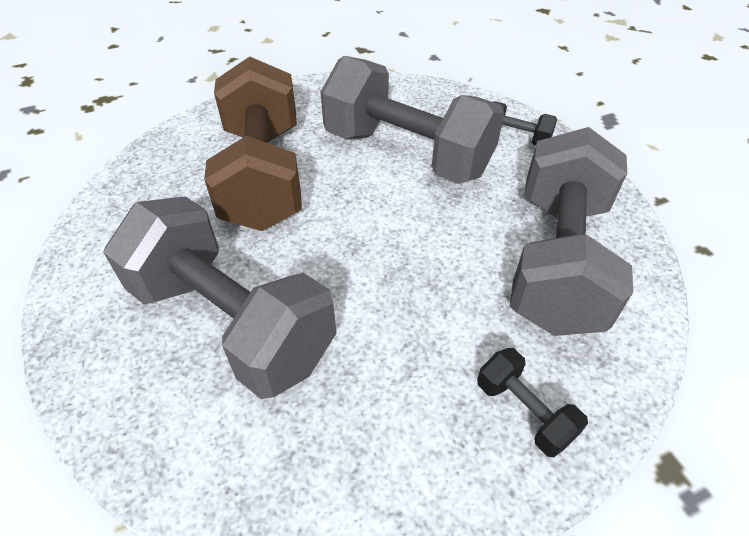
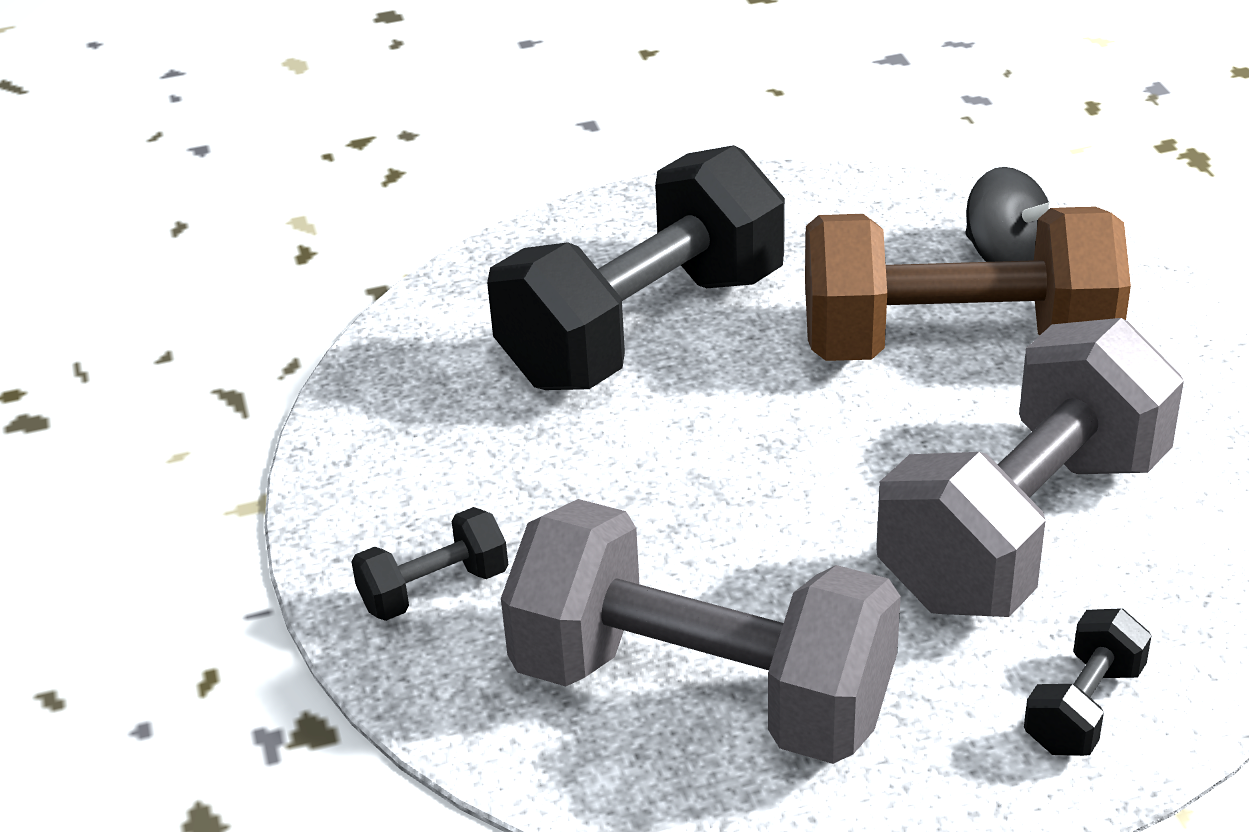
camera: 100 degrees right, 10 degrees down
grey dumbbell [103,196,336,399] -> black dumbbell [487,145,785,390]
none -> black spinning top [965,167,1059,262]

